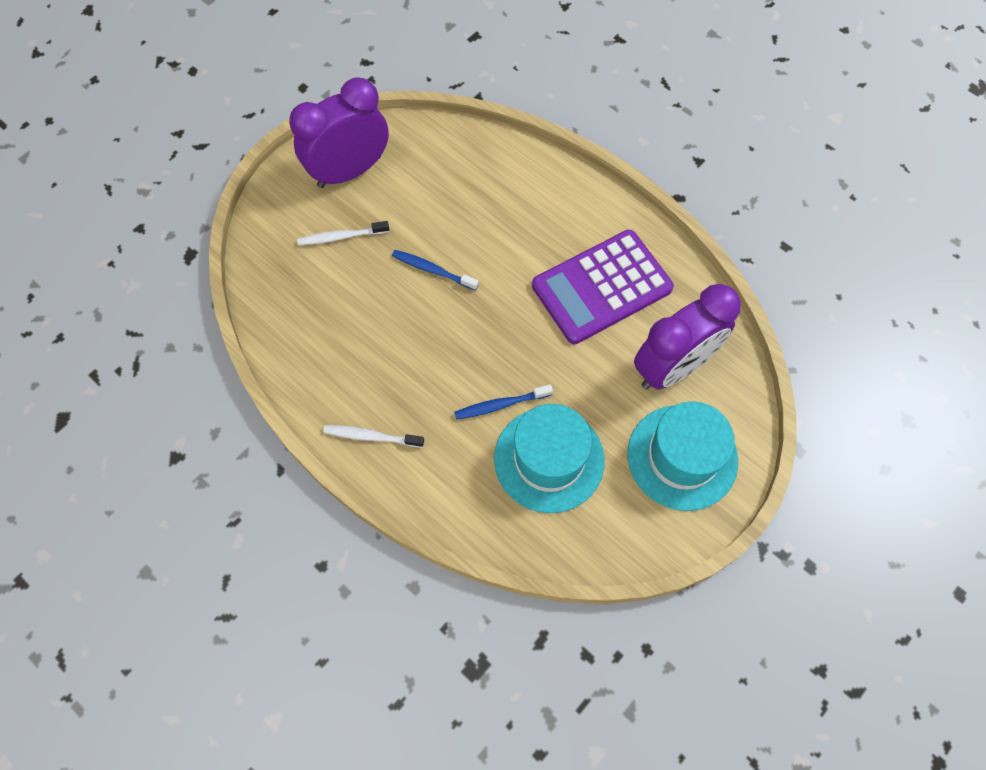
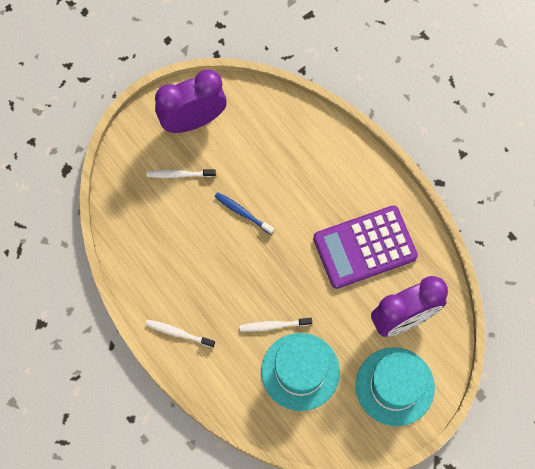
camera: 10 degrees right, 5 degrees up
blue toothbrush [454,384,553,420] -> white toothbrush [240,318,312,332]

